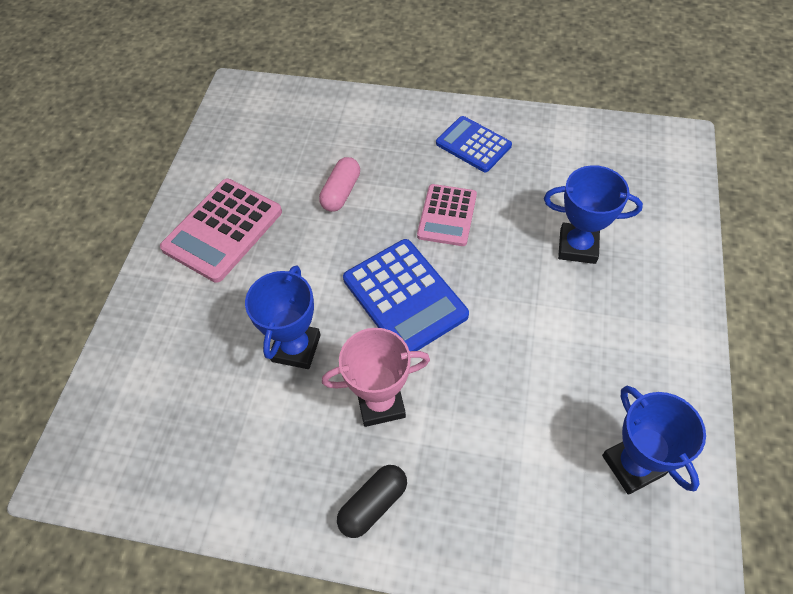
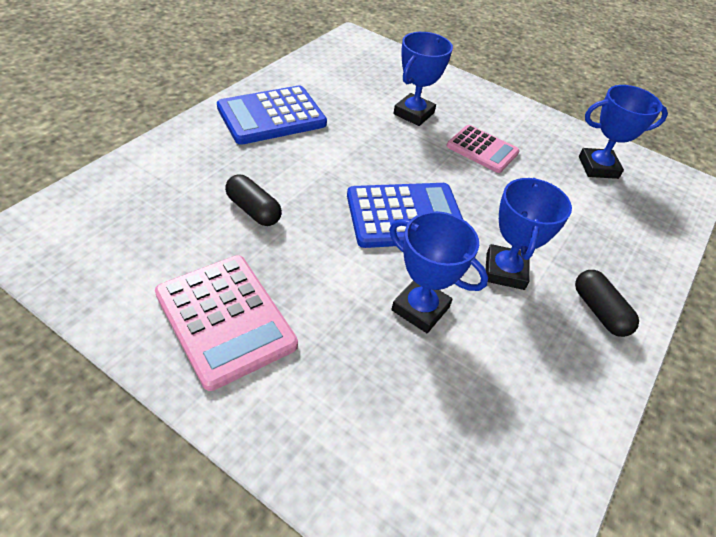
camera: 75 degrees left, 10 degrees down
pink capsule [319,157,360,212] -> black capsule [225,175,282,226]
pink trophy [322,328,430,427] -> blue trophy [486,178,572,290]
pink calculator [417,184,477,246] -> pink calculator moved to [447,125,520,173]
blue calculator [436,116,512,172] -> blue calculator [217,85,327,145], size x1.53

